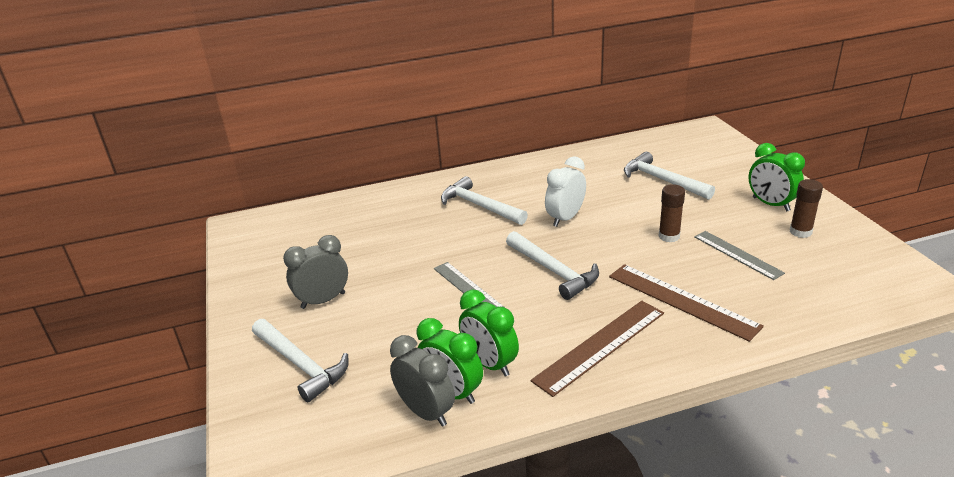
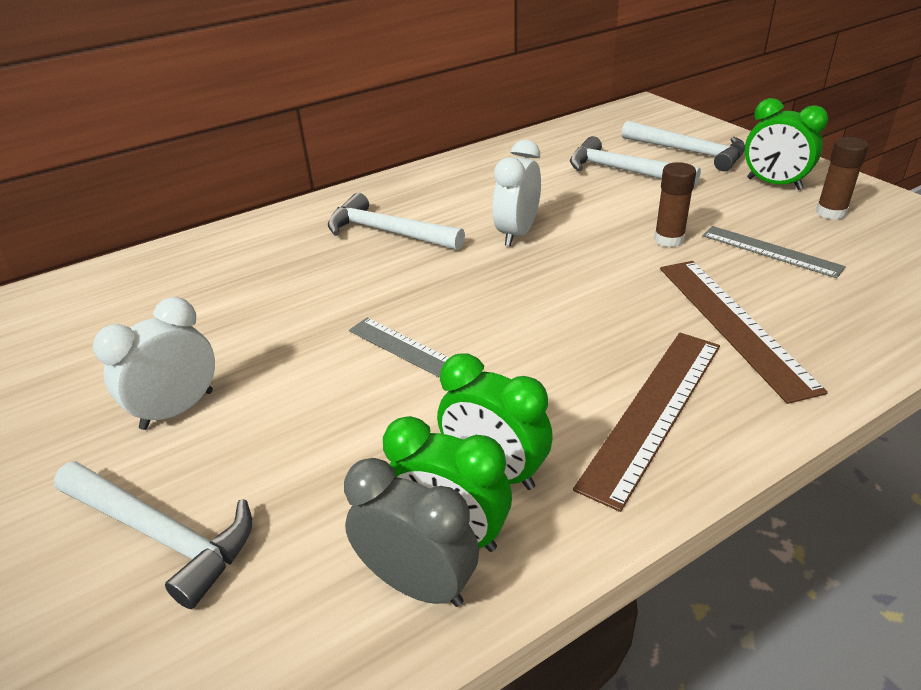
camera: 15 degrees left, 5 degrees up
grey clock [283,235,348,309] -> white clock [93,297,215,430]
white hammer [506,231,599,300] -> white hammer moved to [622,121,745,171]
brown ruler [609,264,764,342] -> brown ruler turned 45 degrees clockwise [660,261,828,404]

